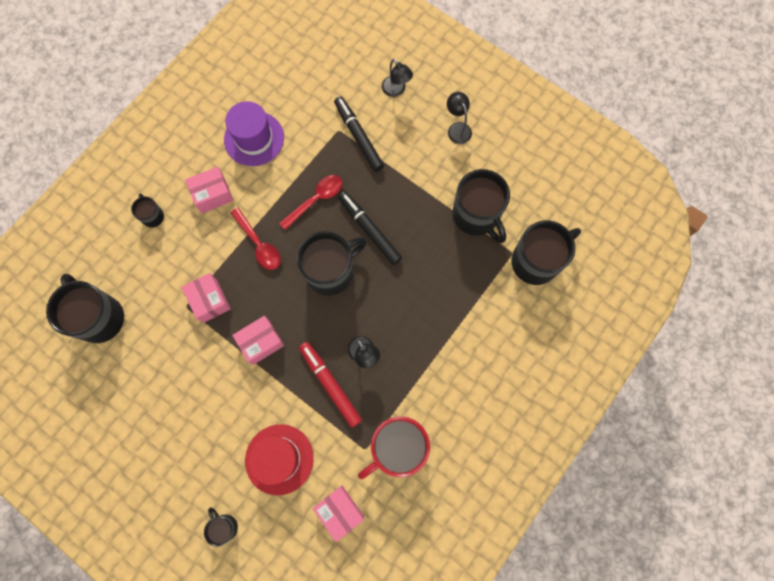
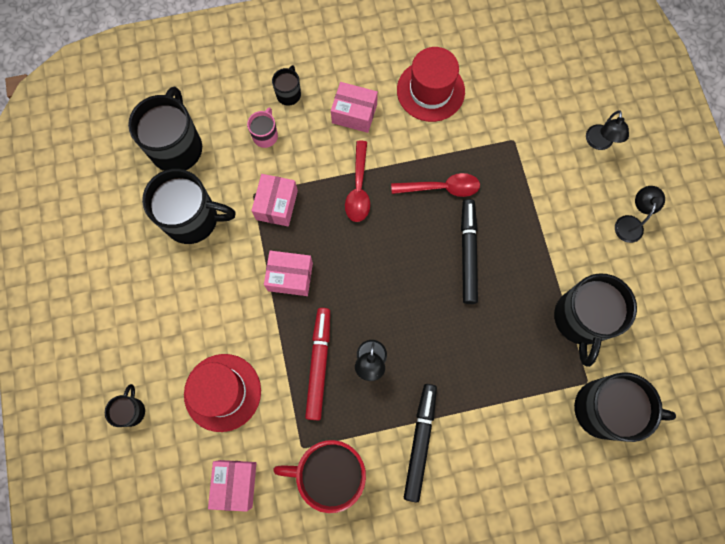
camera: 40 degrees right, 0 degrees up
purple hat [224,101,284,166] -> red hat [397,47,465,122]
black mug [297,231,367,295] -> black mug moved to [142,169,236,244]
black marker [334,96,384,172] -> black marker moved to [404,384,437,502]
none -> pink mug [247,107,278,148]

